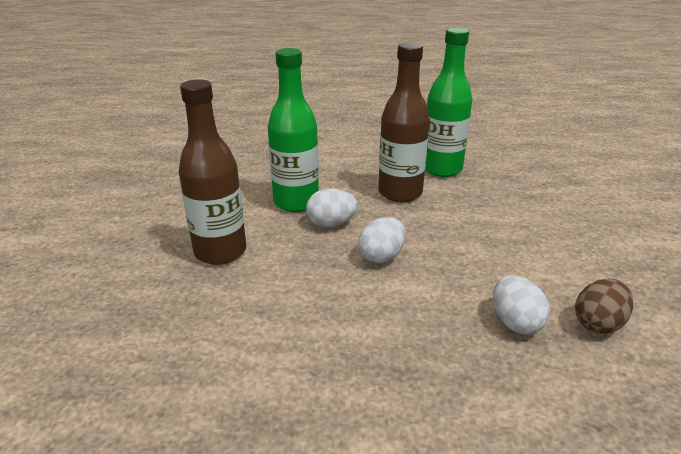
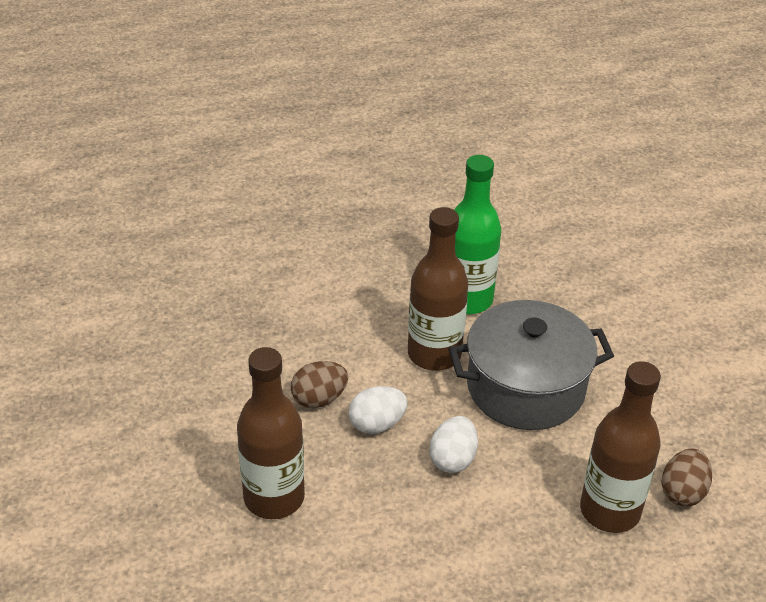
camera: 20 degrees left, 10 degrees up
green bottle [268,48,319,212] -> brown egg [291,361,348,408]
white egg [493,276,550,334] -> brown bottle [580,361,661,533]
none -> grey pot [448,300,614,430]

